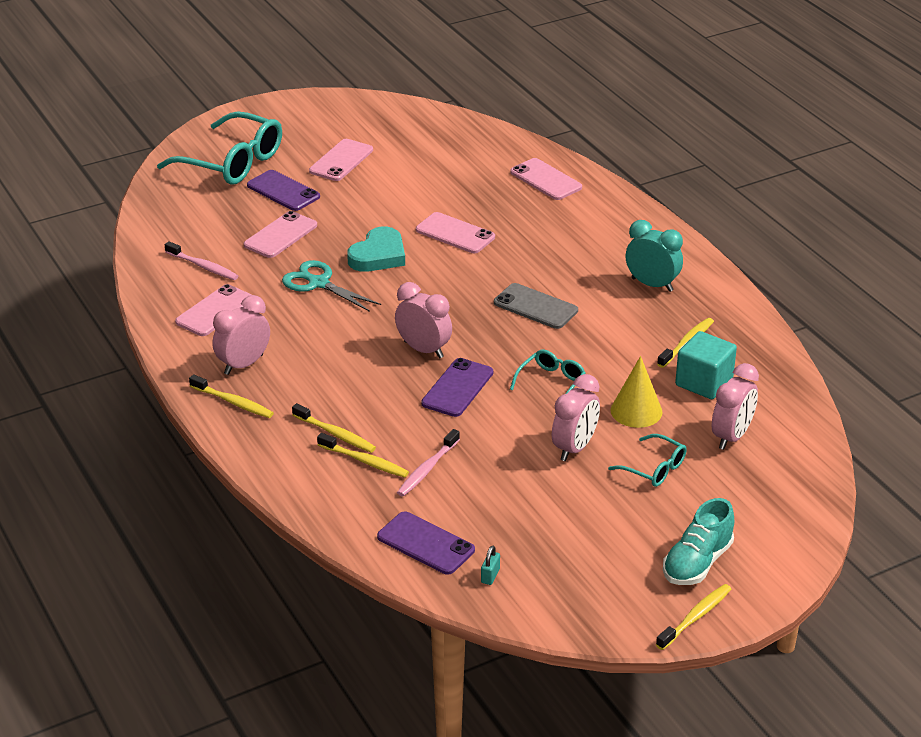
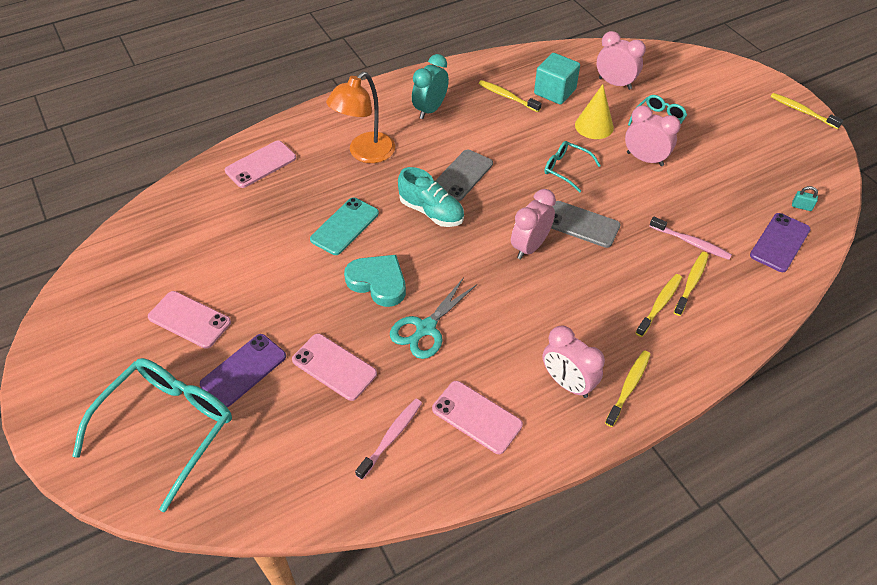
camera: 90 degrees left, 15 degrees up
pink phone [416,212,495,253] -> turquoise phone [310,198,379,255]
purple phone [421,358,493,417] -> grey phone [551,201,621,248]
turquoise shoe [663,498,734,585] -> turquoise shoe moved to [398,167,464,227]
none -> orange lamp [326,72,395,163]

